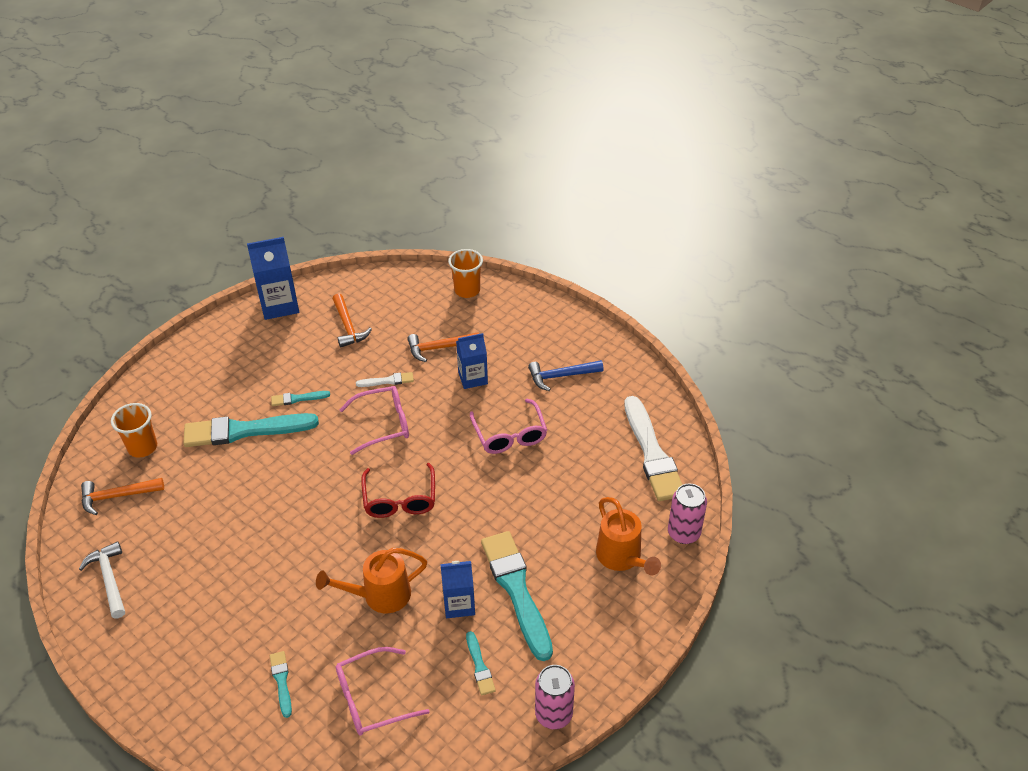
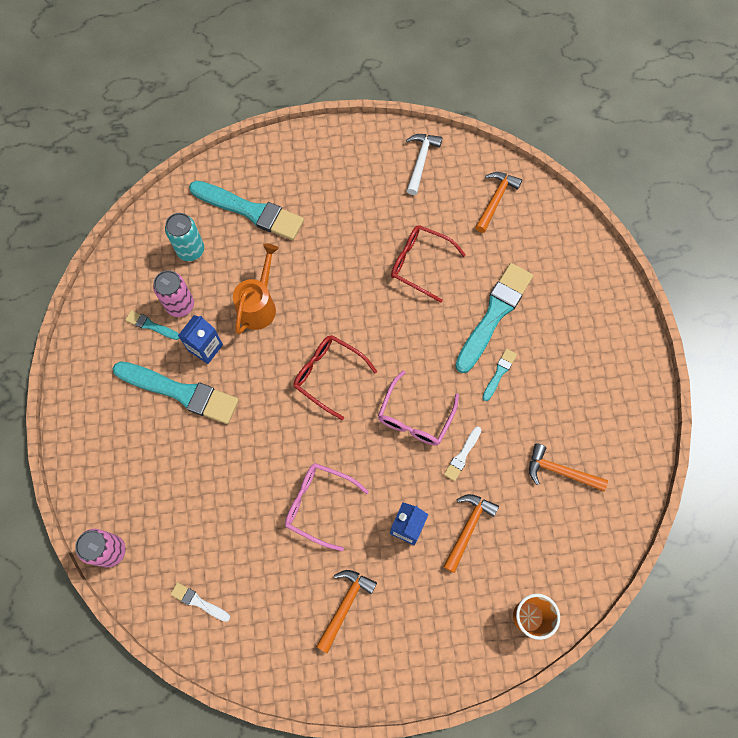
camera: 130 degrees right, 25 degrees up
white hammer [79,542,125,618] -> white hammer turned 90 degrees counterclockwise [406,134,442,195]
orange cup [111,403,157,458] -> none
blue carton [247,237,299,320] -> none
turquoise brush [270,651,292,718] -> turquoise brush [189,181,304,240], size x2.21
pink glasses [336,647,430,736] -> turquoise can [165,213,204,261]
blue hammer [528,360,604,391] -> orange hammer [316,570,377,653]
pink can [535,665,575,729] -> pink can moved to [153,270,194,317]
orange watering can [596,497,661,575] -> none
white brush [624,396,683,501] -> white brush [170,582,230,622], size x0.45
none -> red glasses [391,225,466,303]

